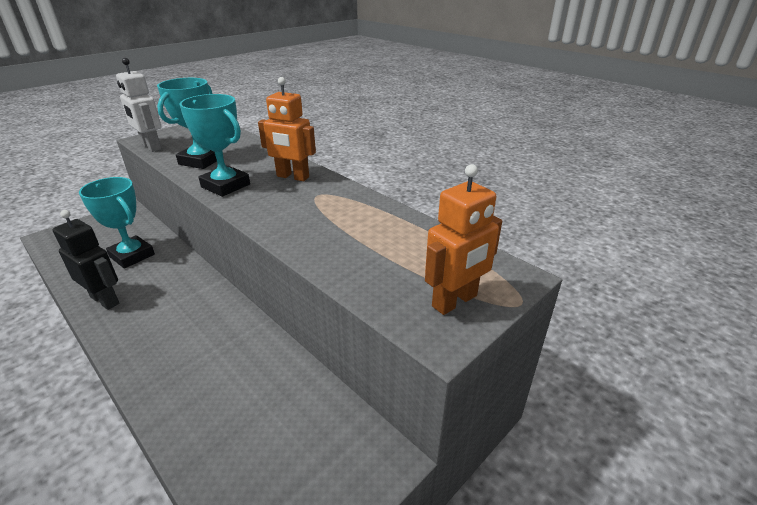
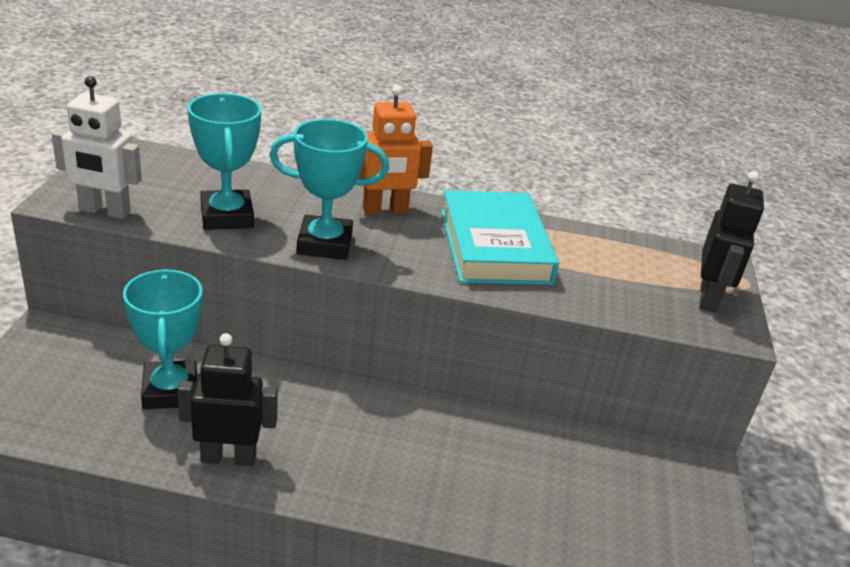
camera: 40 degrees left, 0 degrees up
turquoise trophy [79,177,155,269] -> turquoise trophy turned 75 degrees clockwise [123,269,203,409]
orange robot [425,164,502,315] -> black robot [700,171,764,313]
none -> turquoise book [441,190,559,285]

